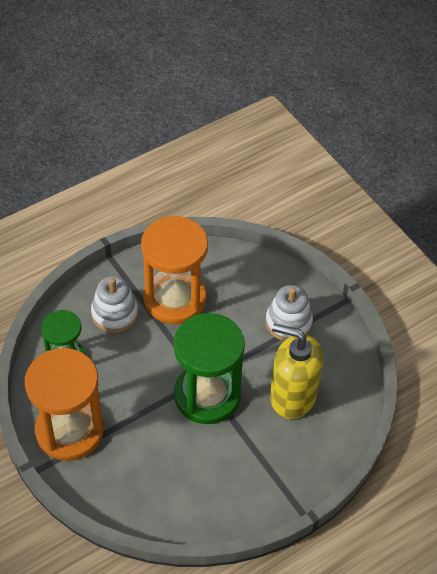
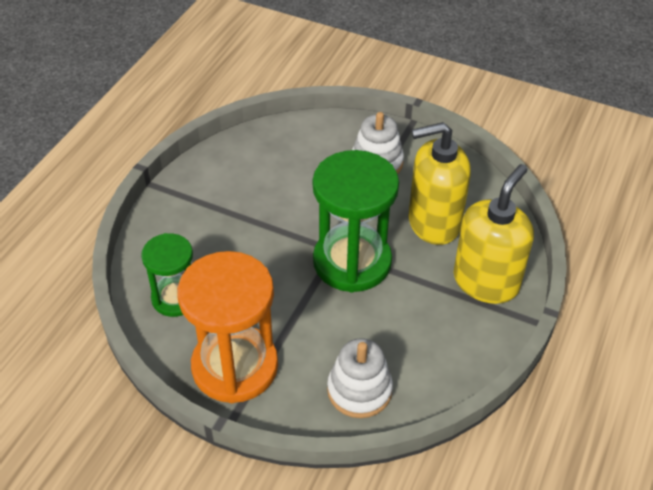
camera: 30 degrees left, 5 degrees down
white stacking toy [91,276,138,333] -> white stacking toy moved to [327,338,393,418]
orange hourglass [141,216,208,324] -> none
none -> yellow soap dispenser [454,164,534,304]

